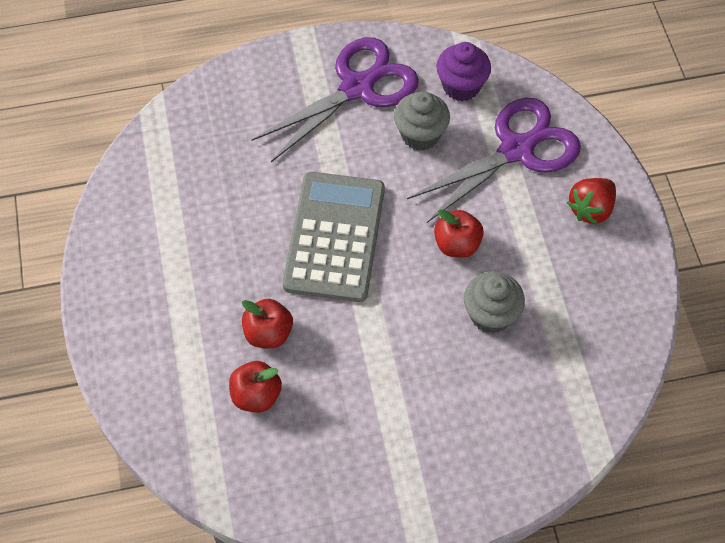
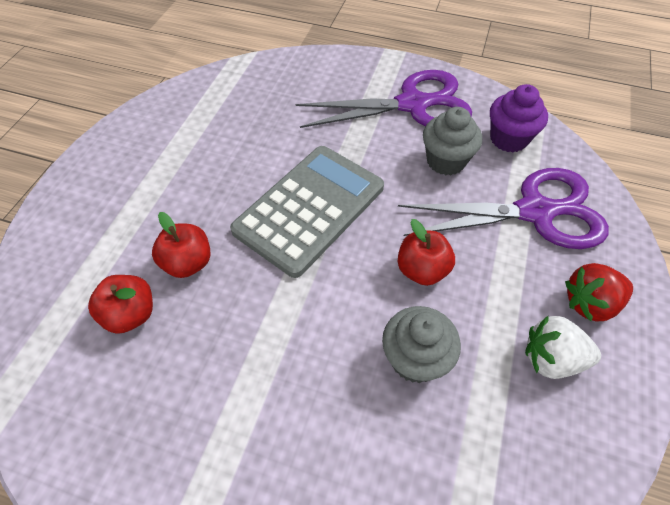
camera: 30 degrees right, 5 degrees down
none -> white strawberry [525,316,601,379]

